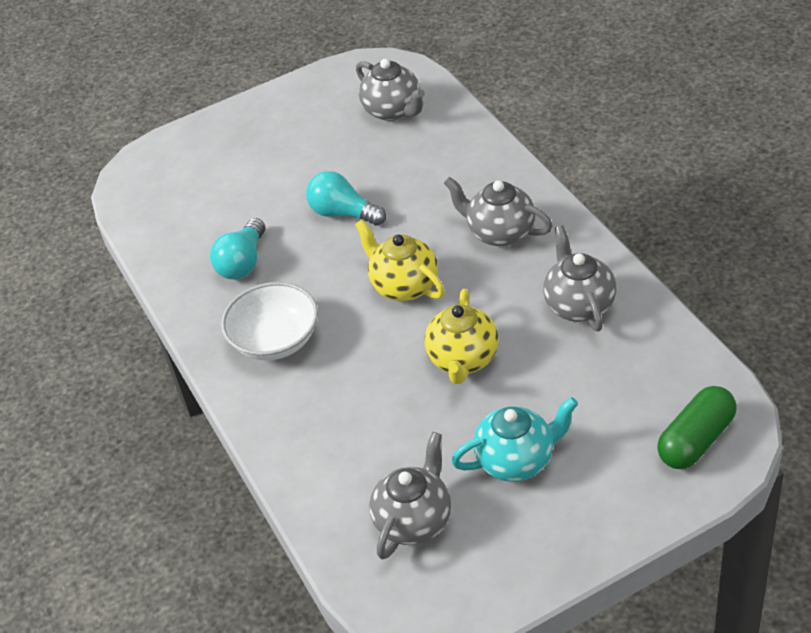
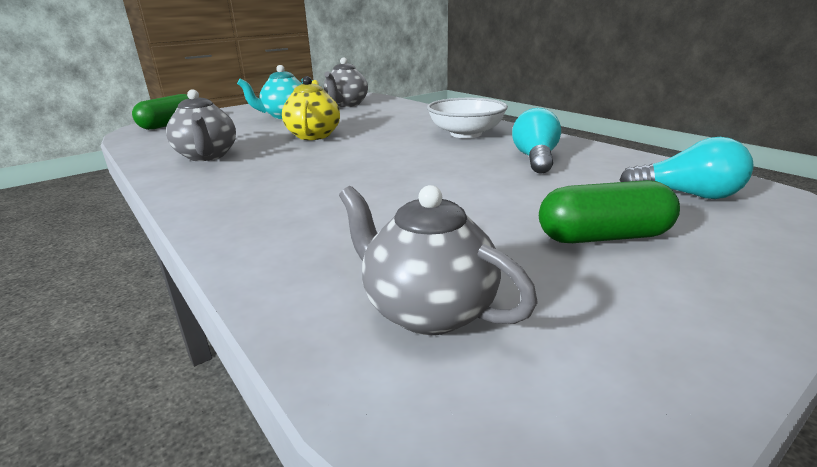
camera: 165 degrees right, 20 degrees down
turquoise light bulb [306,171,386,226] -> turquoise light bulb moved to [620,137,753,199]
yellow teapot [355,219,445,301] -> none
grey teapot [444,177,553,247] -> none
none -> green capsule [539,180,680,243]

